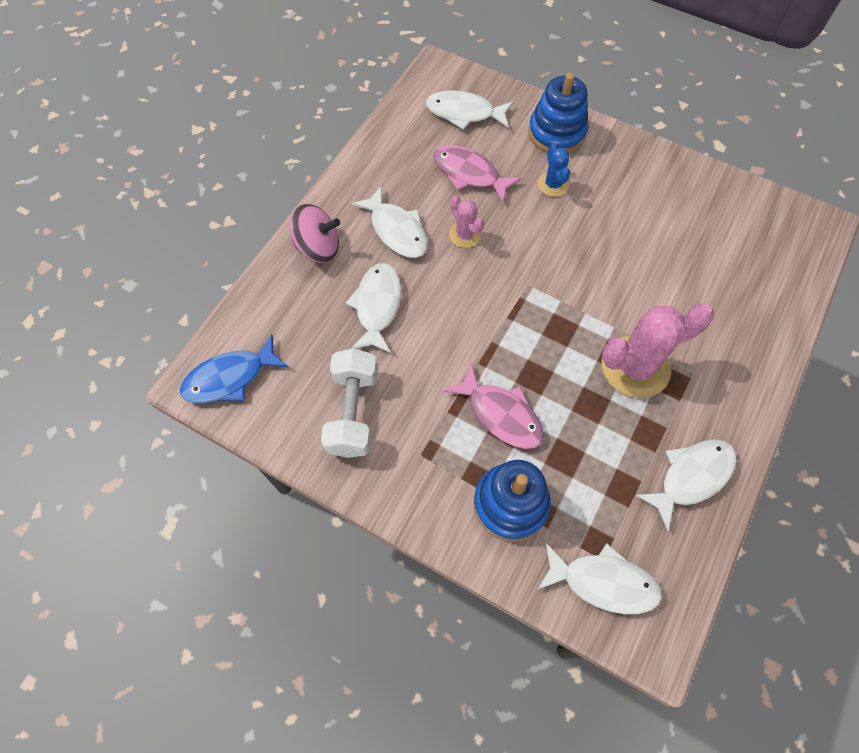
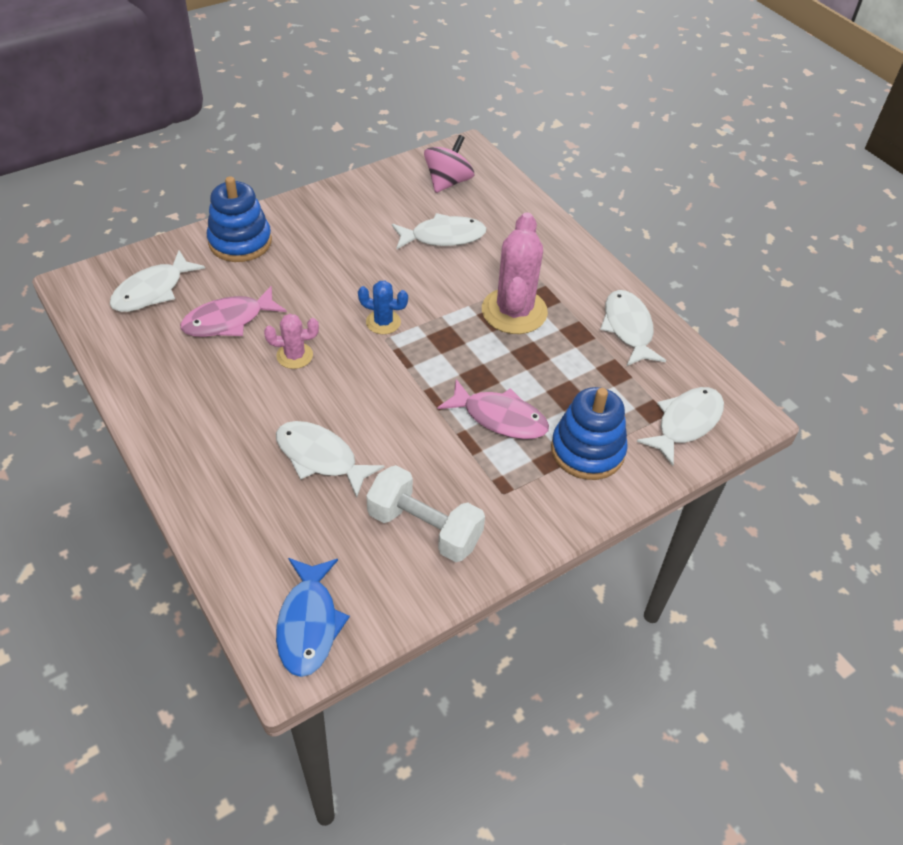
camera: 65 degrees left, 15 degrees down
pink spinning top [290,204,340,263] -> pink spinning top moved to [424,135,474,193]
white fish [351,186,428,258] -> white fish moved to [392,213,487,249]
pink fish [444,364,544,449] -> pink fish turned 45 degrees clockwise [438,379,549,439]
blue cactus [538,143,570,197] -> blue cactus moved to [358,281,408,334]

